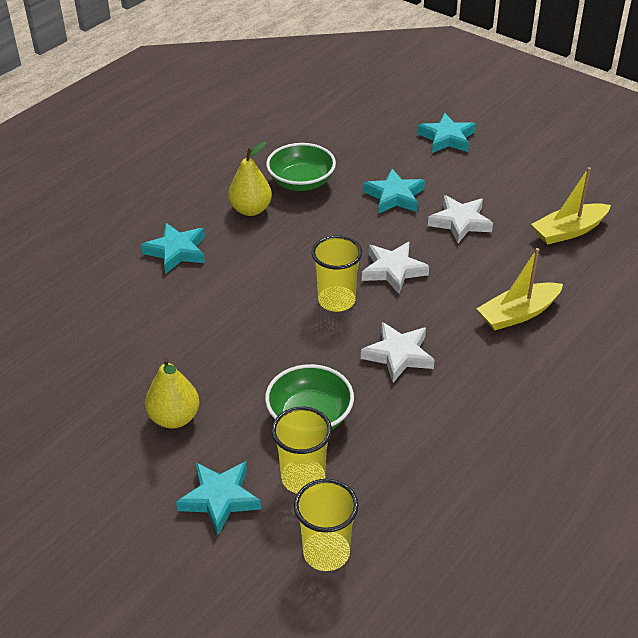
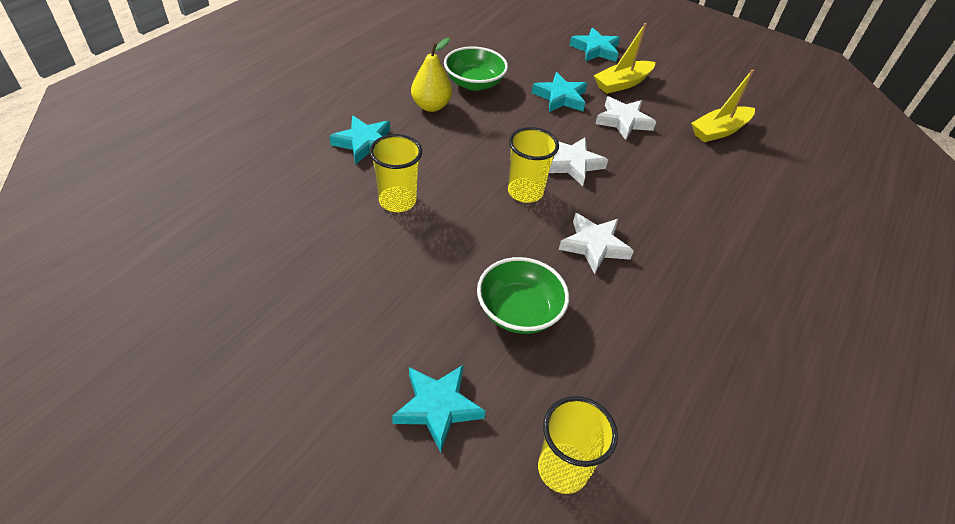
camera: 10 degrees left, 5 degrees up
yellow pear [145,357,200,428] -> none
yellow cup [272,407,332,494] -> yellow cup moved to [369,134,422,212]
yellow boat [476,248,563,330] -> yellow boat moved to [594,23,655,94]

